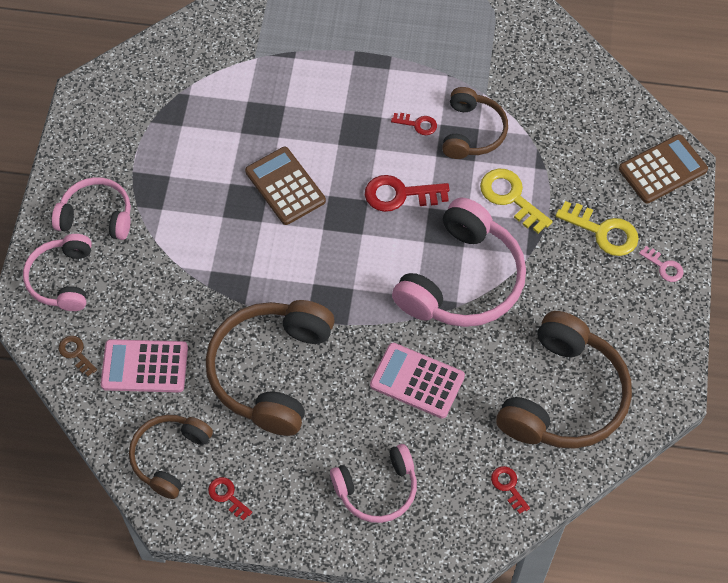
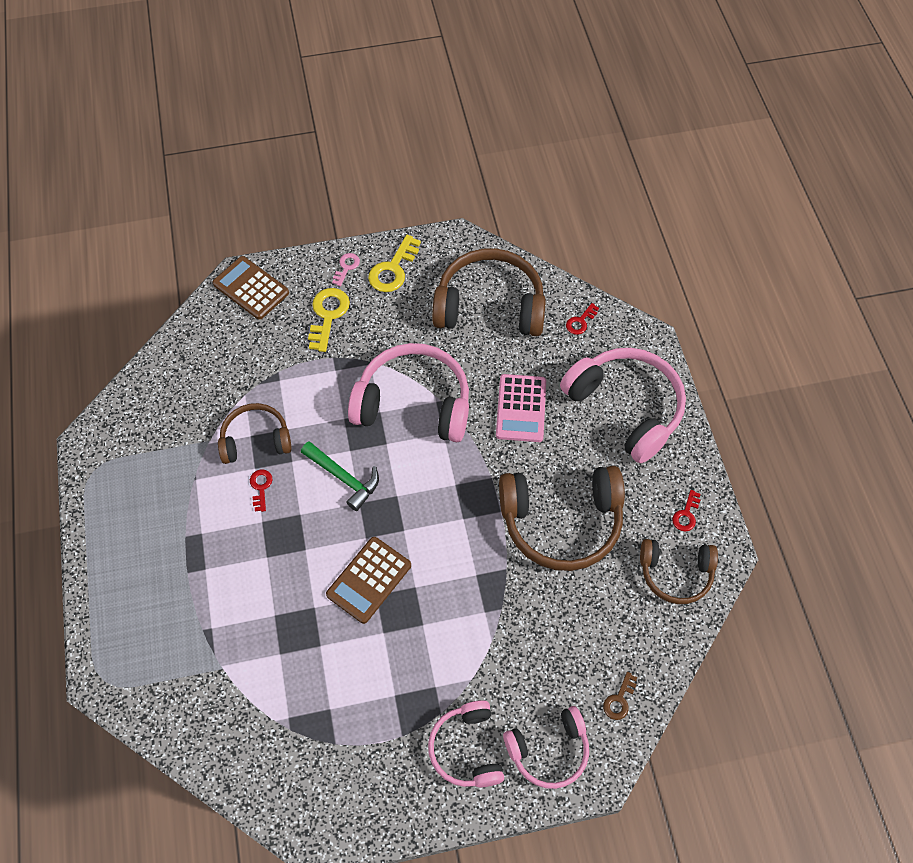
camera: 110 degrees left, 0 degrees up
pink calculator [101,339,188,392] -> none
pink headphones [330,444,417,523] -> pink headphones [560,348,686,463], size x1.68
red key [365,175,450,212] -> green hammer [301,441,379,511]
yellow key [480,169,553,233] -> yellow key moved to [368,235,421,292]

